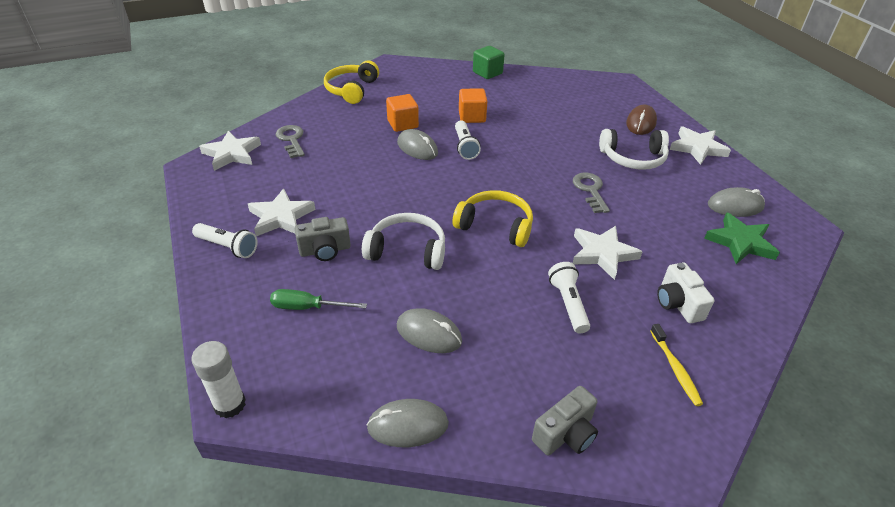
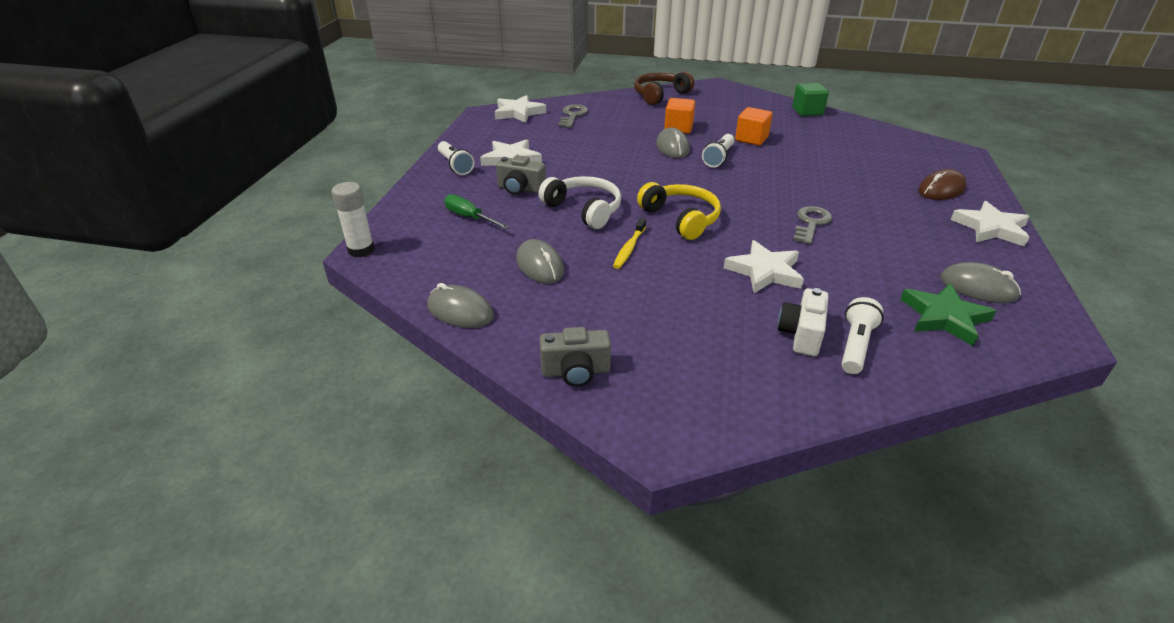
camera: 35 degrees right, 5 degrees down
yellow headphones [324,61,379,104] -> brown headphones [634,71,694,105]
white flashlight [548,262,590,334] -> white flashlight moved to [841,297,884,374]
white headphones [599,129,669,170] -> none
yellow toothbrush [650,324,703,406] -> yellow toothbrush moved to [613,218,646,269]

